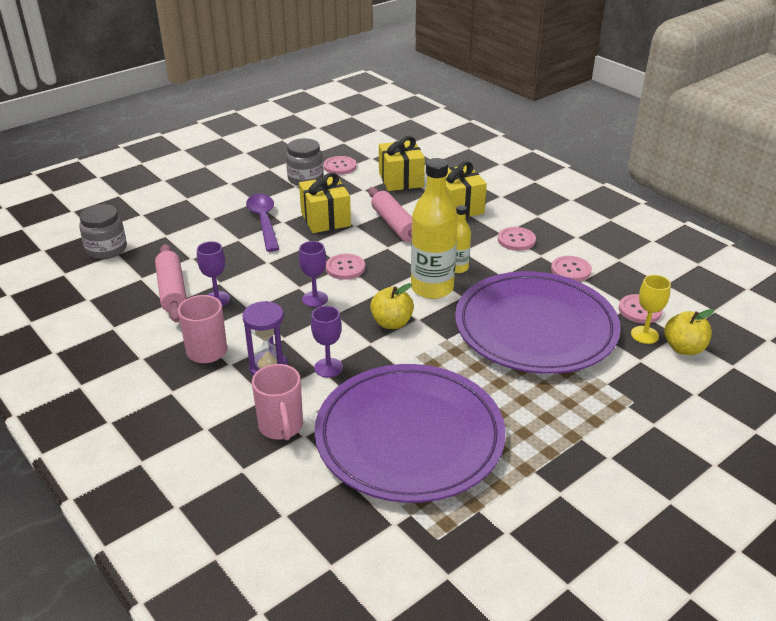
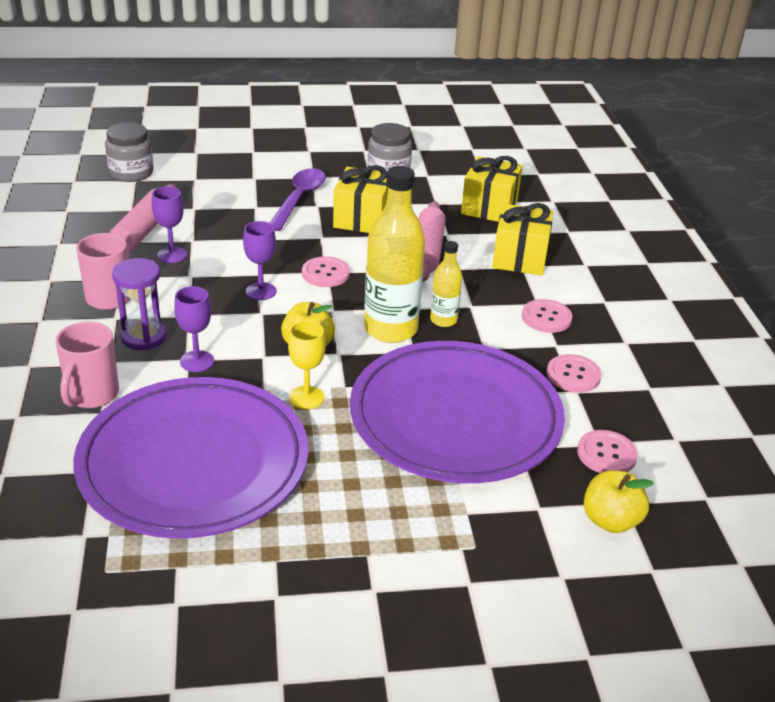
camera: 30 degrees right, 0 degrees up
pink button [323,156,357,175] -> none
yellow goblet [631,275,671,344] -> yellow goblet moved to [288,321,326,409]

